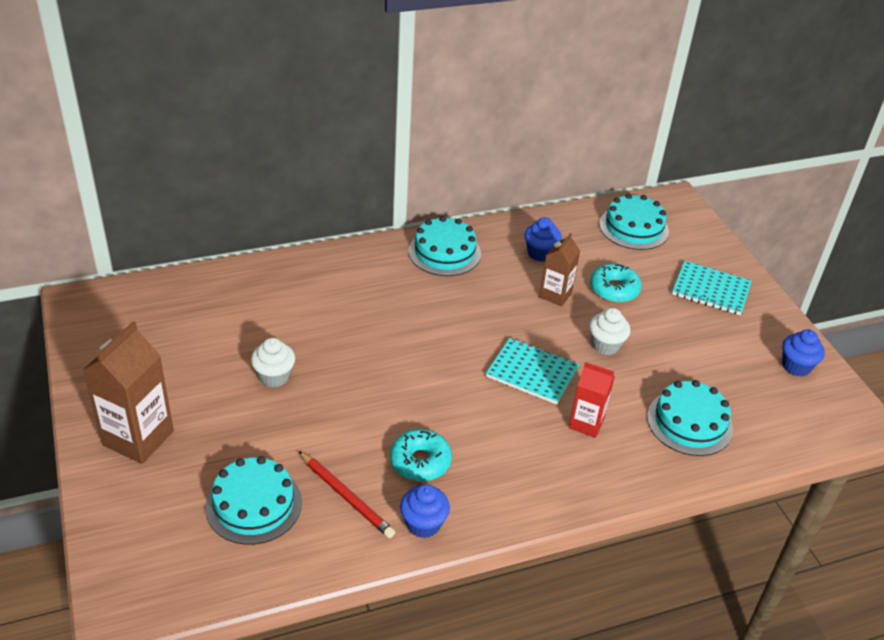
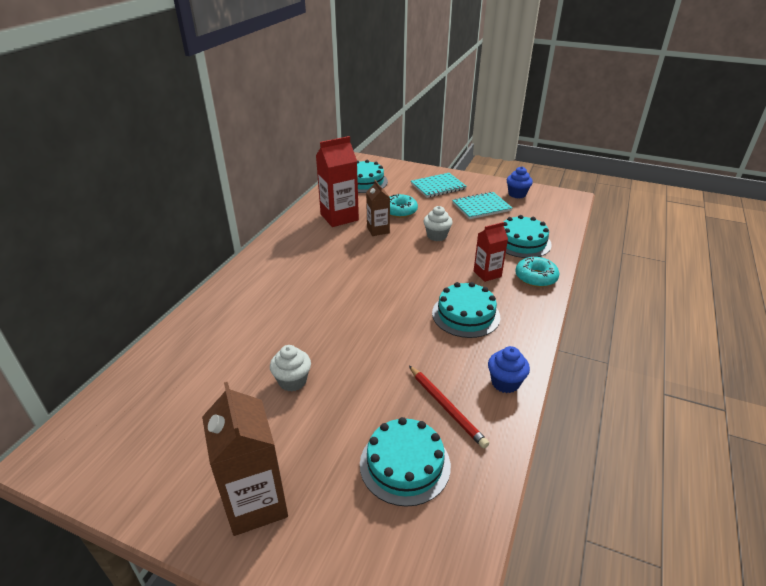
camera: 45 degrees left, 5 degrees down
red pencil [299,451,395,538] -> red pencil turned 60 degrees clockwise [409,366,489,449]
turquoise donut [390,429,452,481] -> turquoise donut moved to [515,256,559,287]
turquoise cake [409,216,481,276] -> turquoise cake moved to [432,282,500,338]
turquoise notebook [486,338,579,405] -> turquoise notebook moved to [452,192,512,219]
blue cupcake [524,217,562,262] -> red carton [316,136,359,227]

